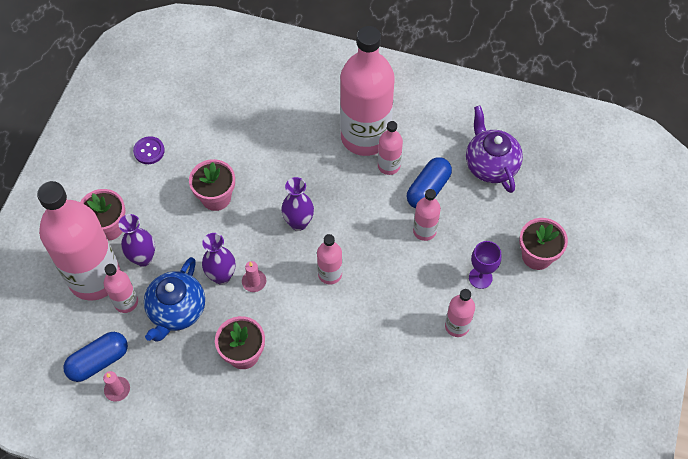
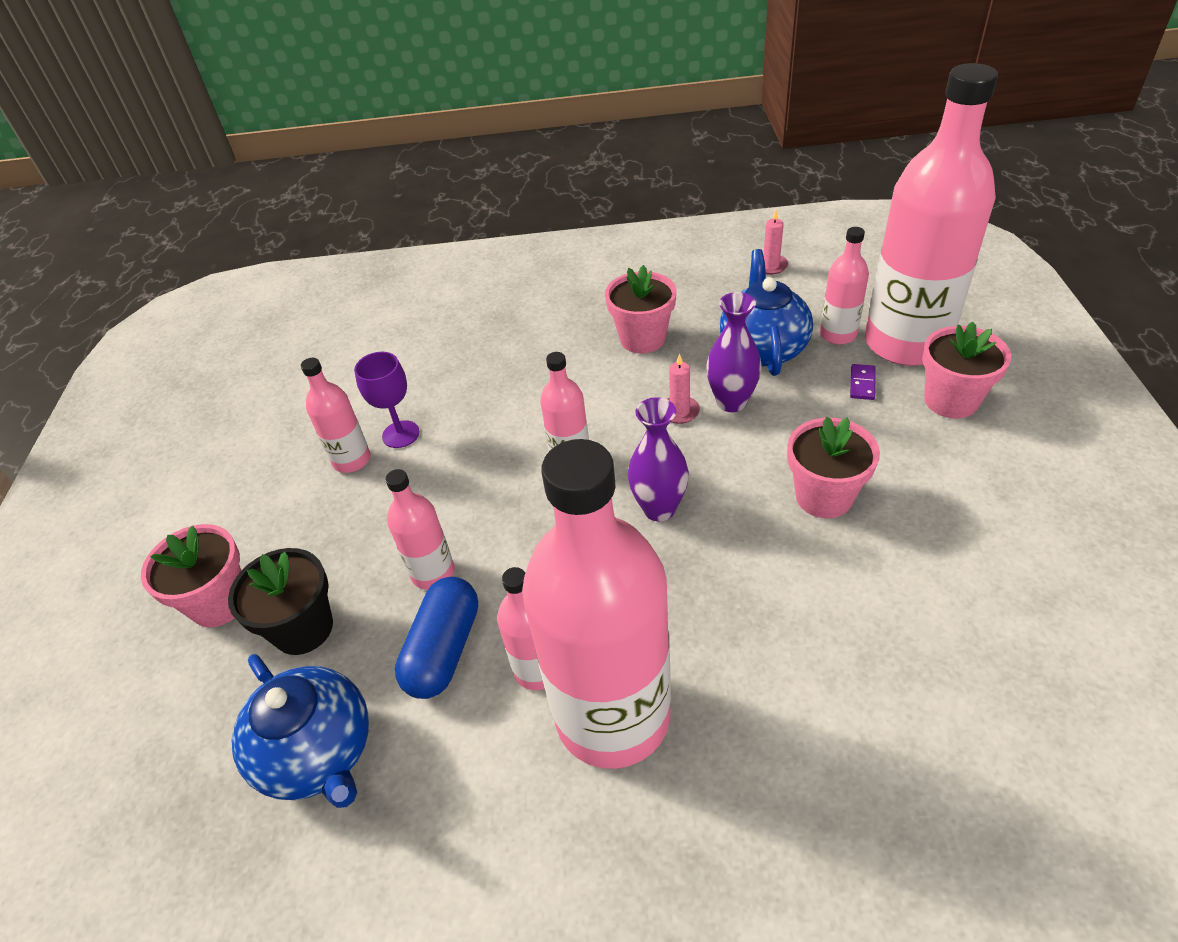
camera: 165 degrees right, 15 degrees down
blue capsule [63,332,128,382] -> none
purple vase [118,214,155,267] -> purple domino [850,364,876,400]
purple button [133,136,165,164] -> none
purple teapot [466,106,523,193] -> blue teapot [231,654,369,808]
purple goblet [469,241,501,289] -> purple goblet moved to [354,352,420,448]
none -> black flower pot [228,548,333,655]

